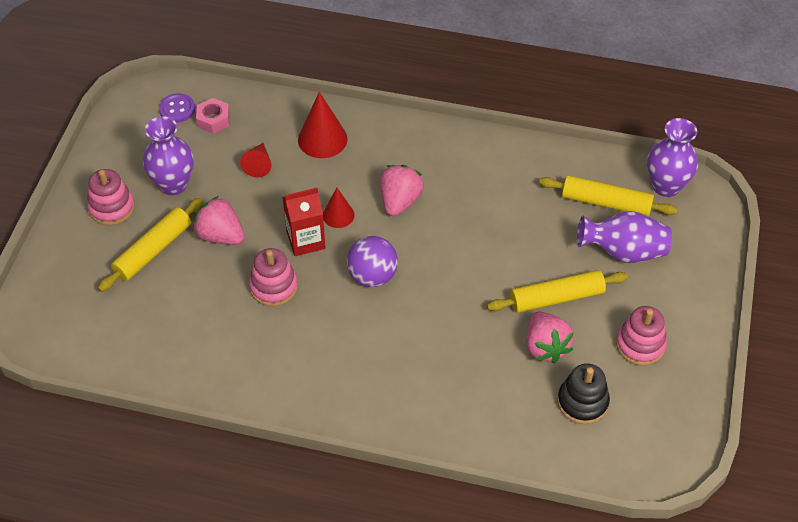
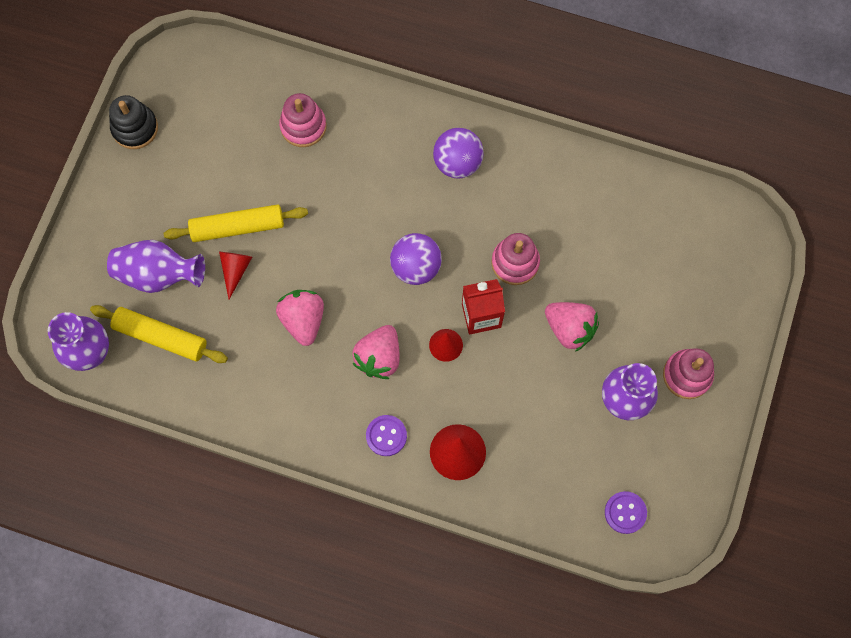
camera: 175 degrees left, 20 degrees up
yellow rolling pin [98,198,203,292] -> none
pink nut [196,98,230,134] -> none
red cone [240,143,272,178] -> red cone moved to [219,252,252,299]
pink strawberry [526,312,574,363] -> pink strawberry moved to [276,290,324,346]
black stacking toy [557,363,610,424] -> black stacking toy moved to [109,95,158,149]
pink stacking toy [616,306,667,366] -> pink stacking toy moved to [279,93,327,147]
none -> purple button [366,415,407,456]
none -> purple ball [433,128,484,179]

